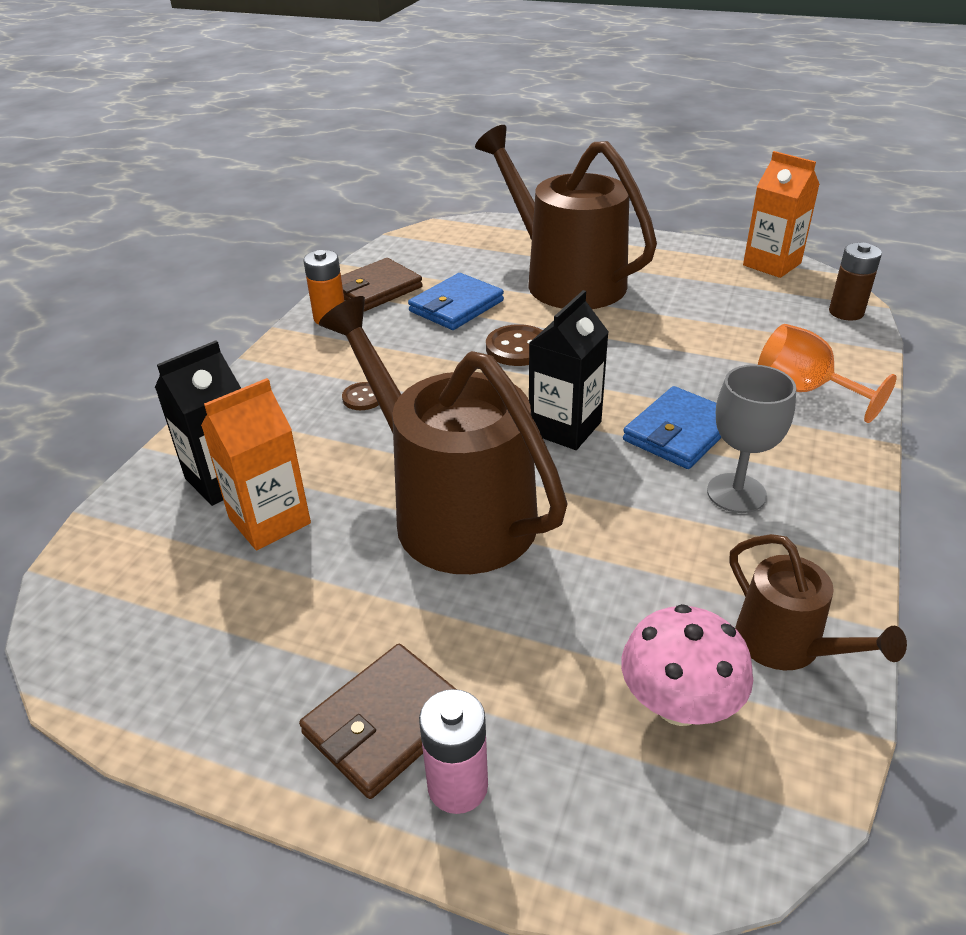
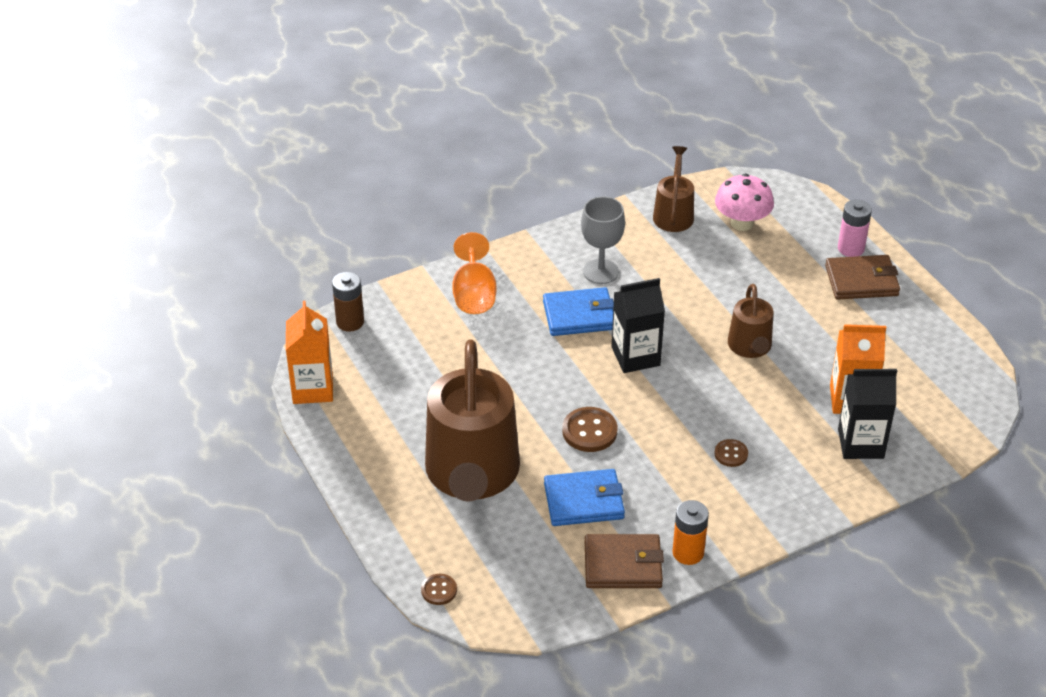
camera: 140 degrees left, 5 degrees up
brown watering can [319,296,568,574] -> brown watering can [728,284,773,358], size x0.50
none -> brown button [421,574,457,605]

